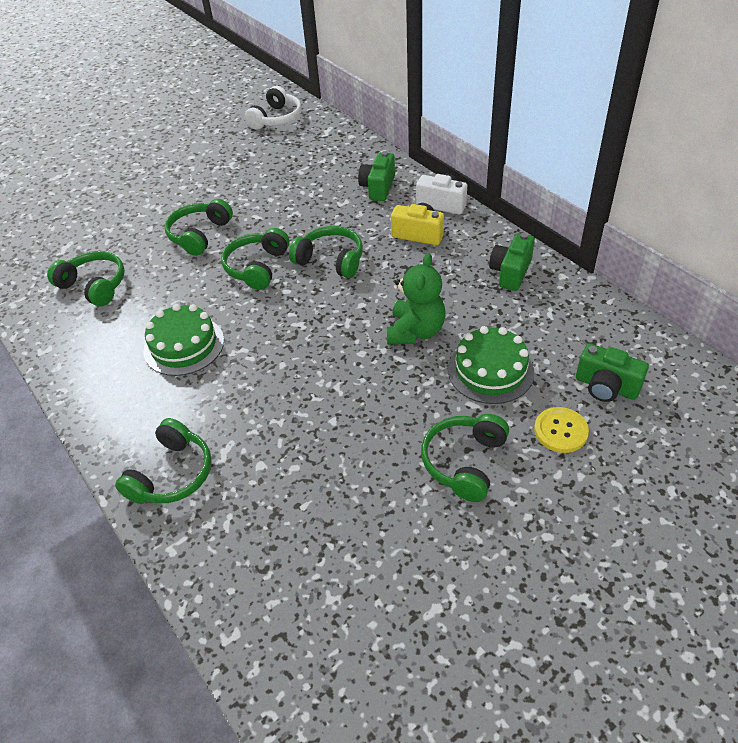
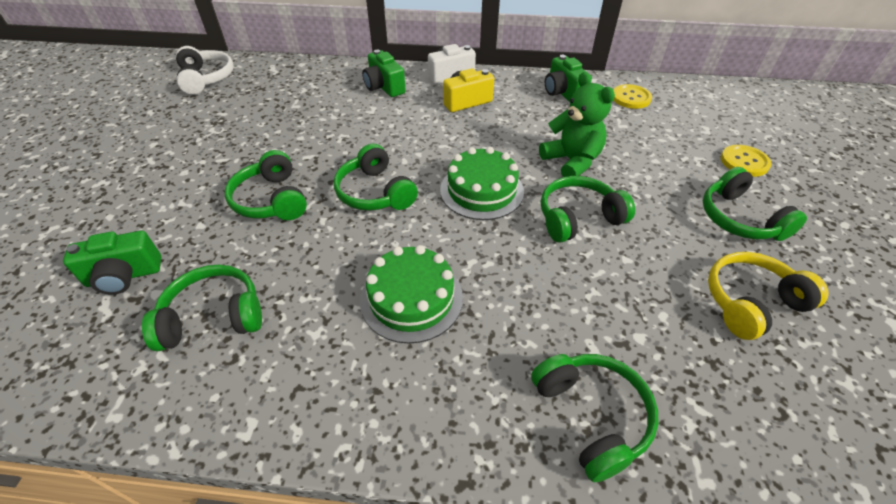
camera: 50 degrees left, 0 degrees up
green headphones [289,226,363,278] -> green headphones moved to [541,176,635,243]
green cake [448,326,534,404] -> green cake moved to [440,147,524,220]
green camera [576,343,649,402] -> green camera moved to [63,231,161,294]
none -> yellow button [613,84,652,109]
none -> yellow headphones [708,252,829,340]

